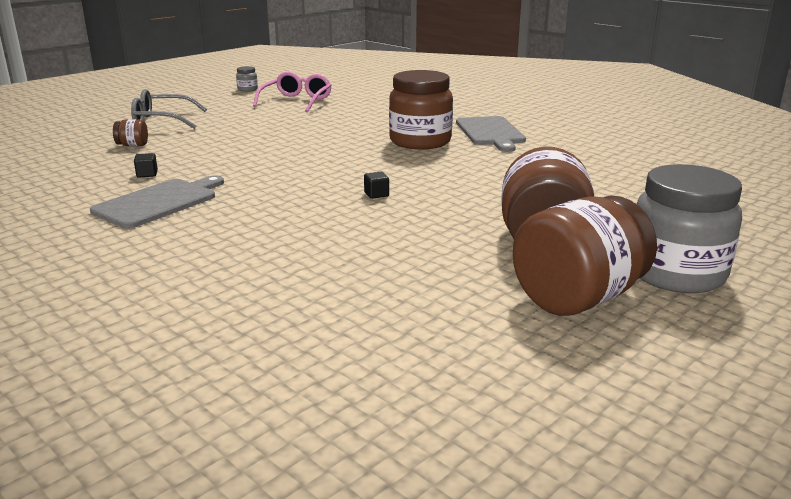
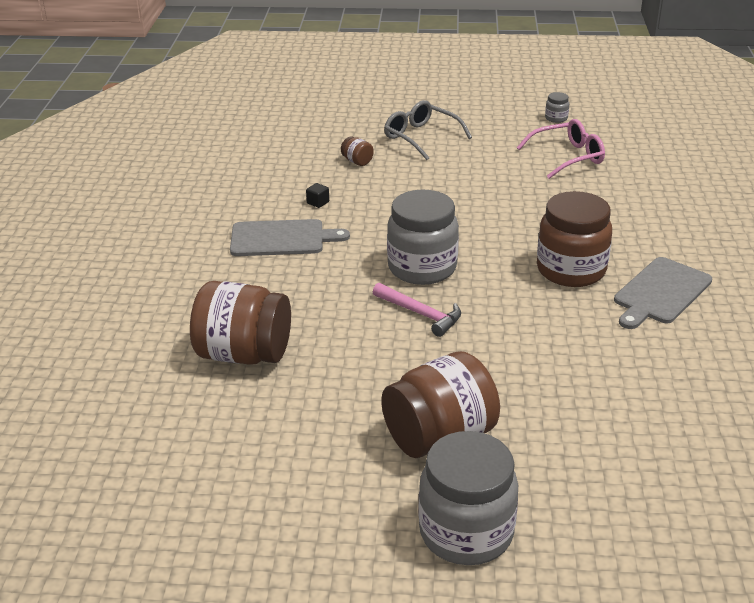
camera: 50 degrees right, 10 degrees up
black cube [364,172,389,199] -> pink hammer [373,283,461,337]
brown jar [513,196,657,316] -> brown jar moved to [190,281,291,365]
none -> grey jar [387,190,459,285]

